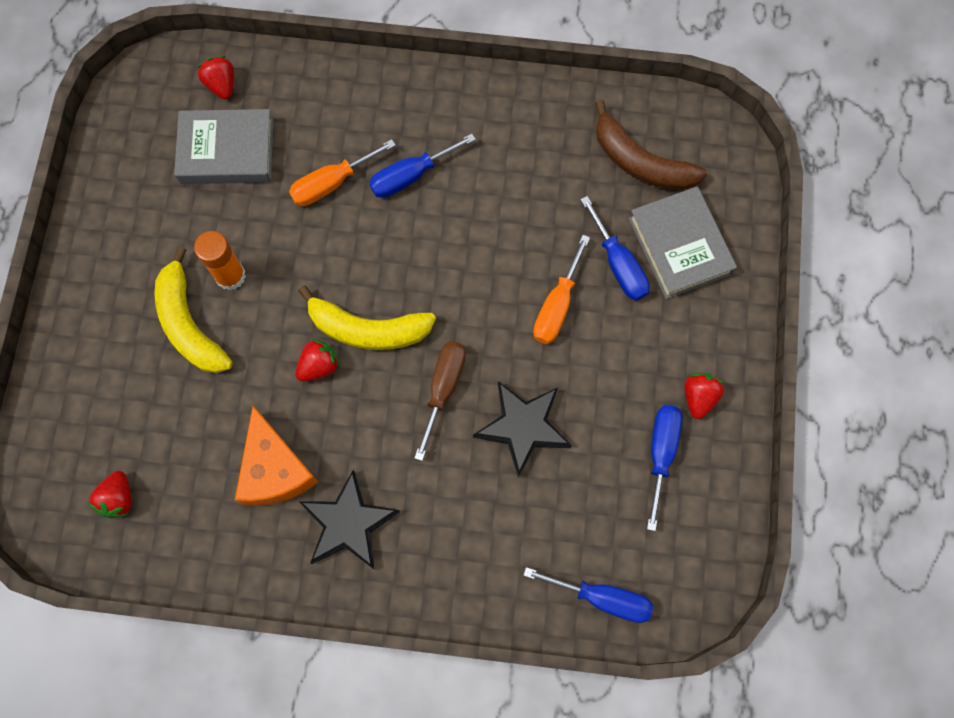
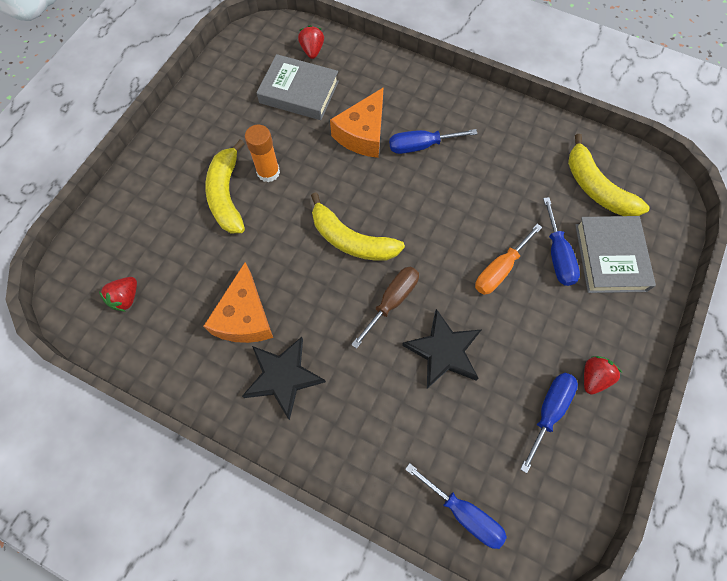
camera: 20 degrees right, 5 degrees down
orange screwdriver [289,139,396,206] -> orange cheese [330,88,383,158]
red strawberry [295,339,340,381] -> none
brown banana [595,99,707,190] -> yellow banana [568,134,650,216]

